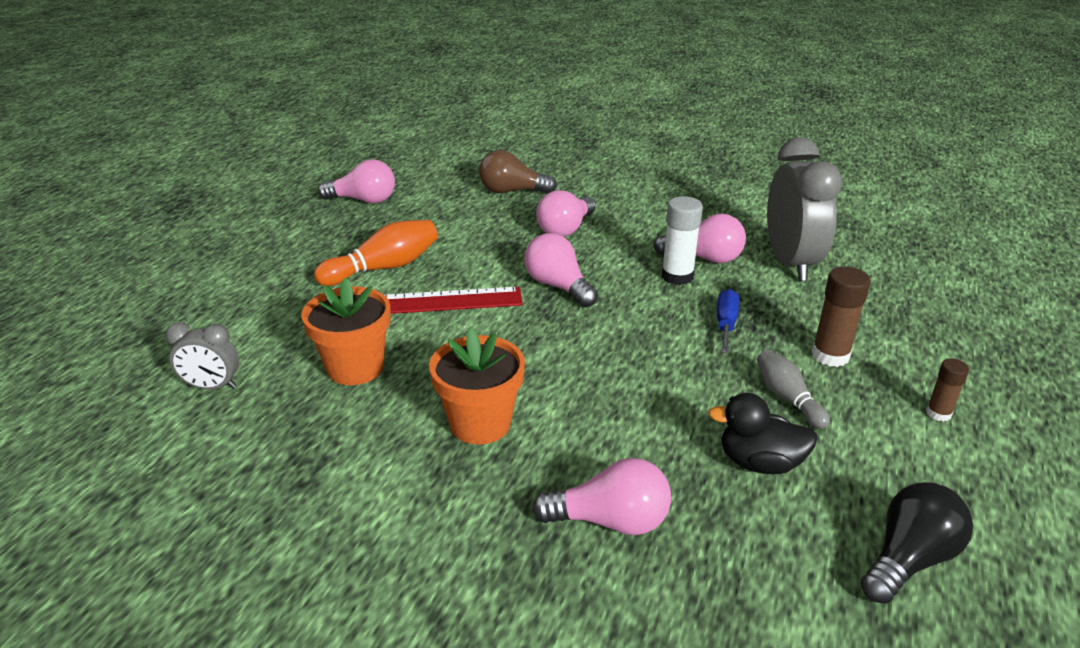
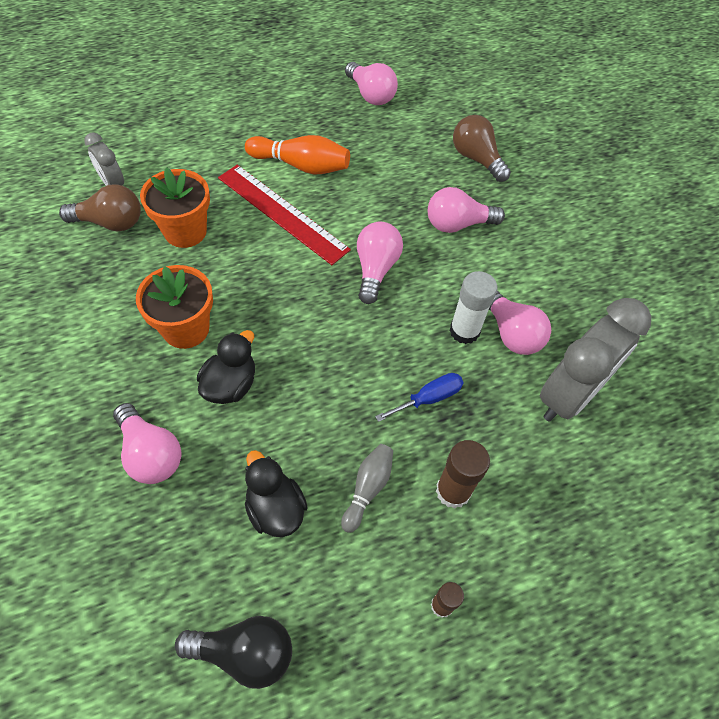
camera: 45 degrees right, 25 degrees up
none -> brown light bulb [59,184,141,231]
none -> black duck [197,330,255,404]

